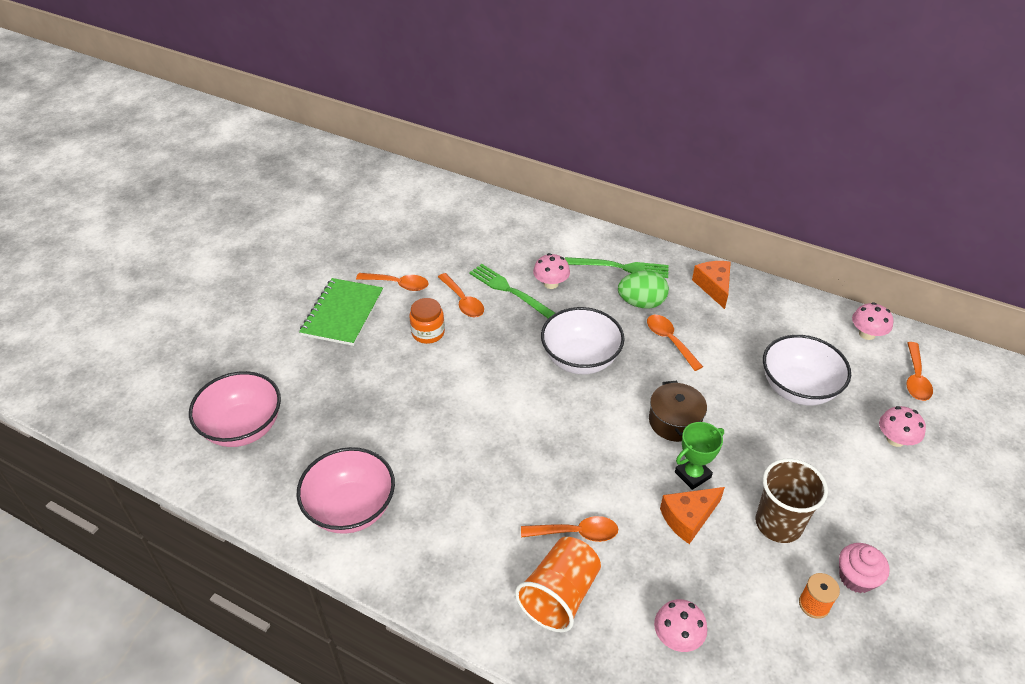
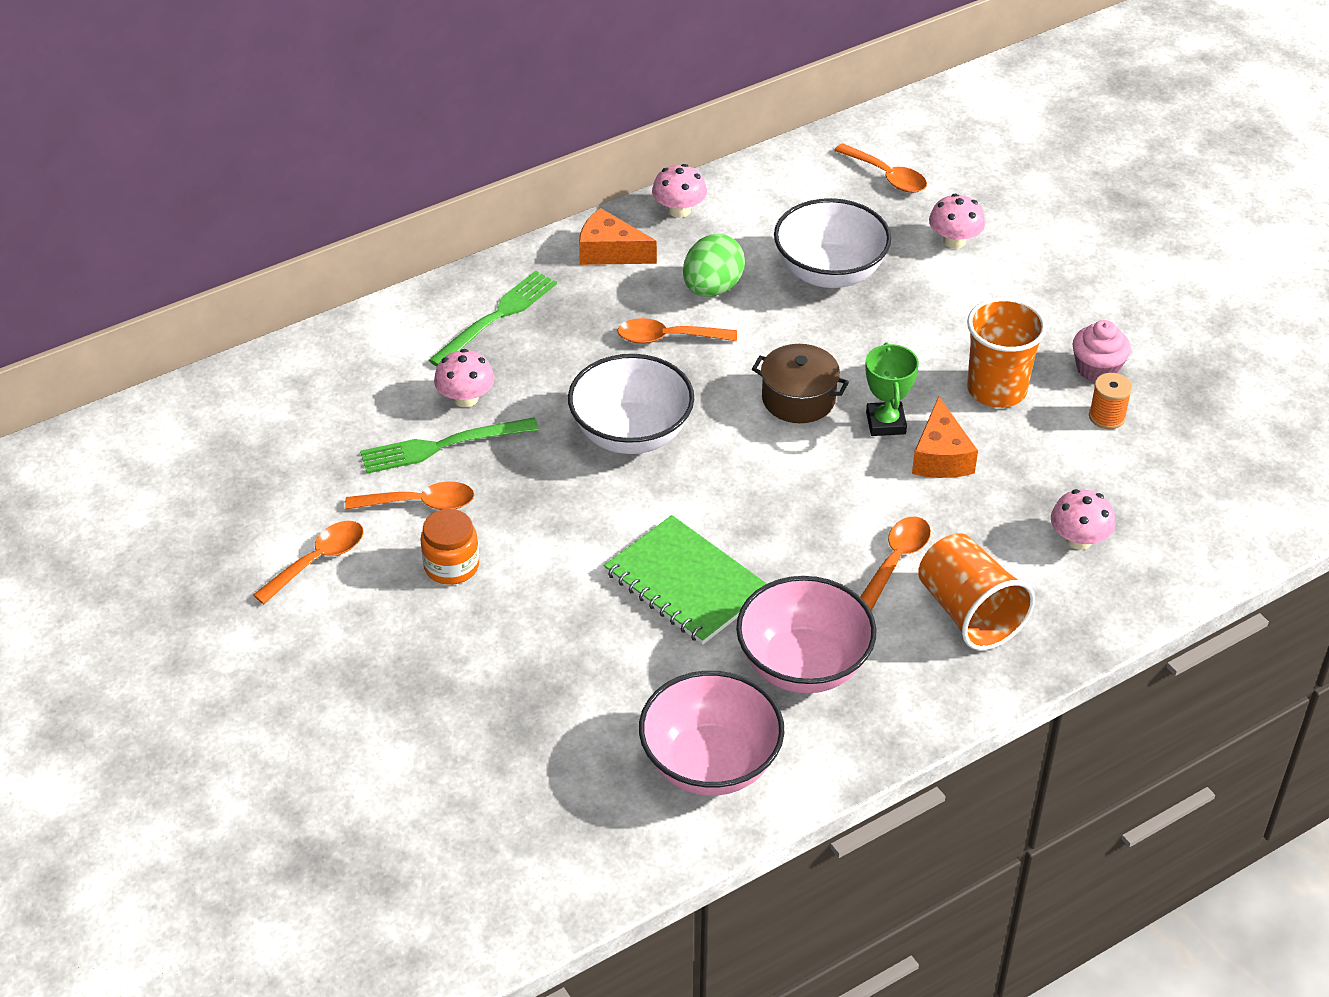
camera: 60 degrees left, 0 degrees up
pink bowl [189,371,281,447] -> pink bowl moved to [736,576,877,693]
green notebook [299,278,383,346] -> green notebook moved to [604,515,767,645]
green egg [618,271,669,309] -> green egg moved to [683,234,745,297]
brown cup [756,459,828,543] -> orange cup [967,298,1047,408]
pink mushroom [852,302,893,340] -> pink mushroom moved to [652,164,707,218]

